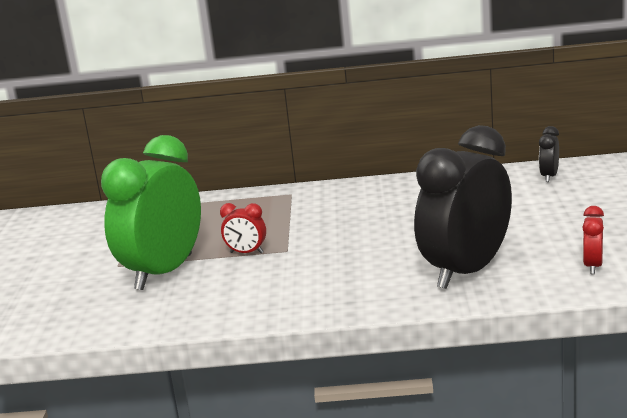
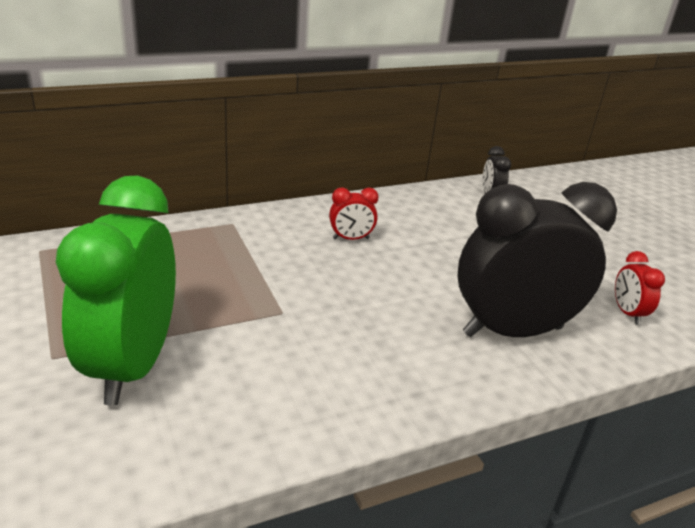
camera: 30 degrees left, 10 degrees up
red clock [220,203,266,254] -> red clock moved to [329,187,378,240]
black clock [414,125,512,289] -> black clock turned 60 degrees clockwise [457,182,617,337]

